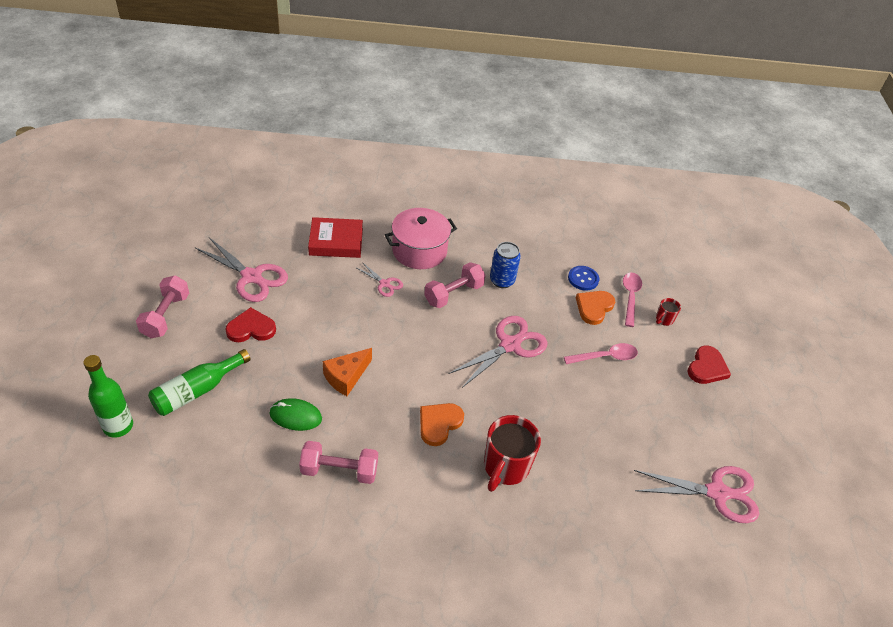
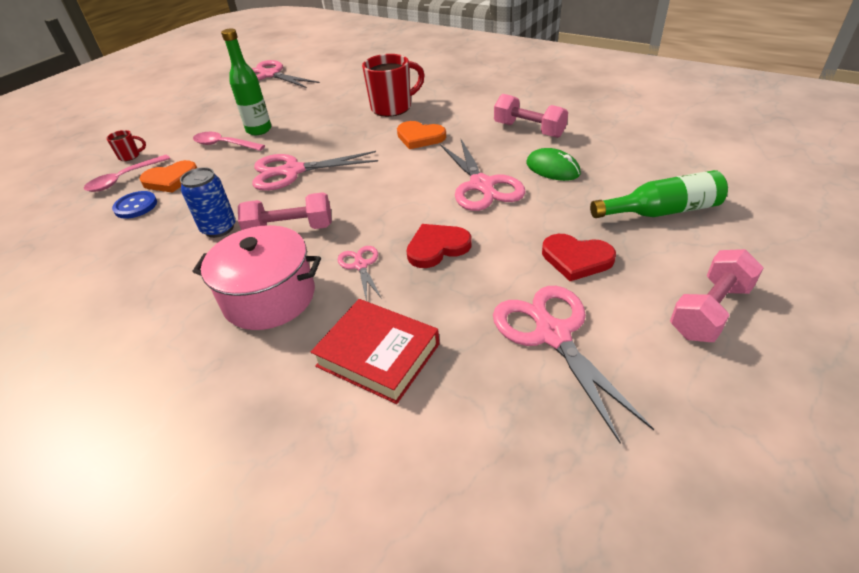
camera: 140 degrees left, 5 degrees down
green bottle [83,355,133,438] -> green bottle moved to [221,29,271,135]
orange cheese [323,348,372,396] -> pink scissors [440,139,526,211]
orange heart [420,403,464,446] -> orange heart turned 45 degrees clockwise [397,121,446,149]
red heart [687,345,731,384] -> red heart moved to [406,224,472,268]

